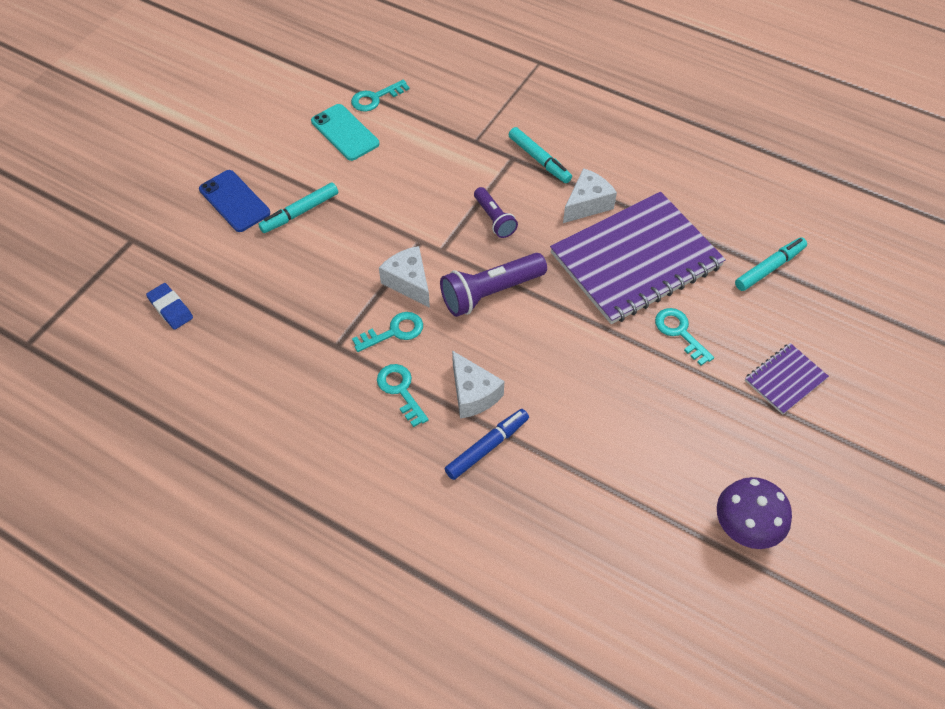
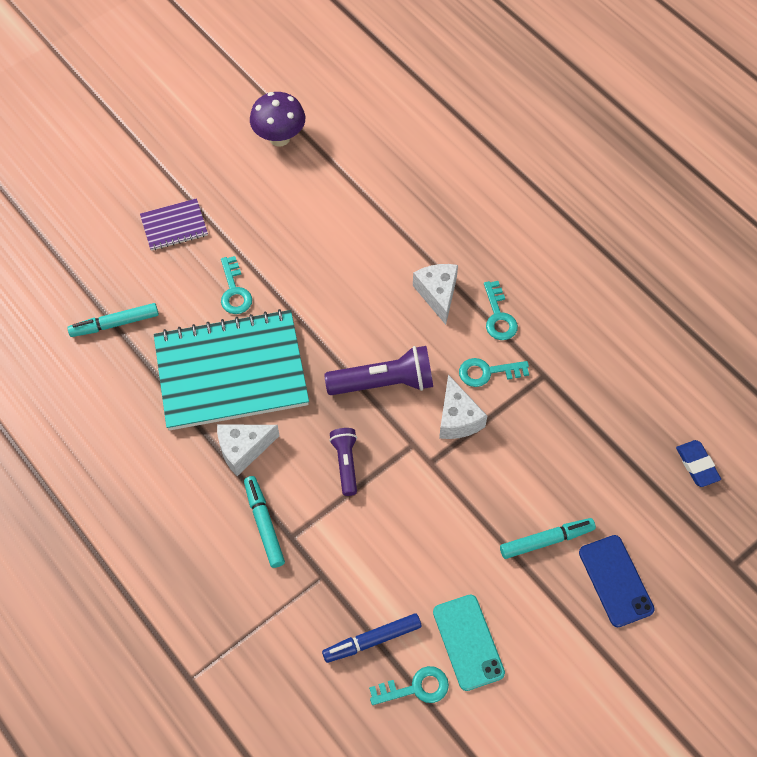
camera: 160 degrees left, 5 degrees up
blue marker [445,409,529,480] -> blue marker moved to [322,613,421,663]
purple notebook [550,192,726,324] -> turquoise notebook [154,309,309,431]

